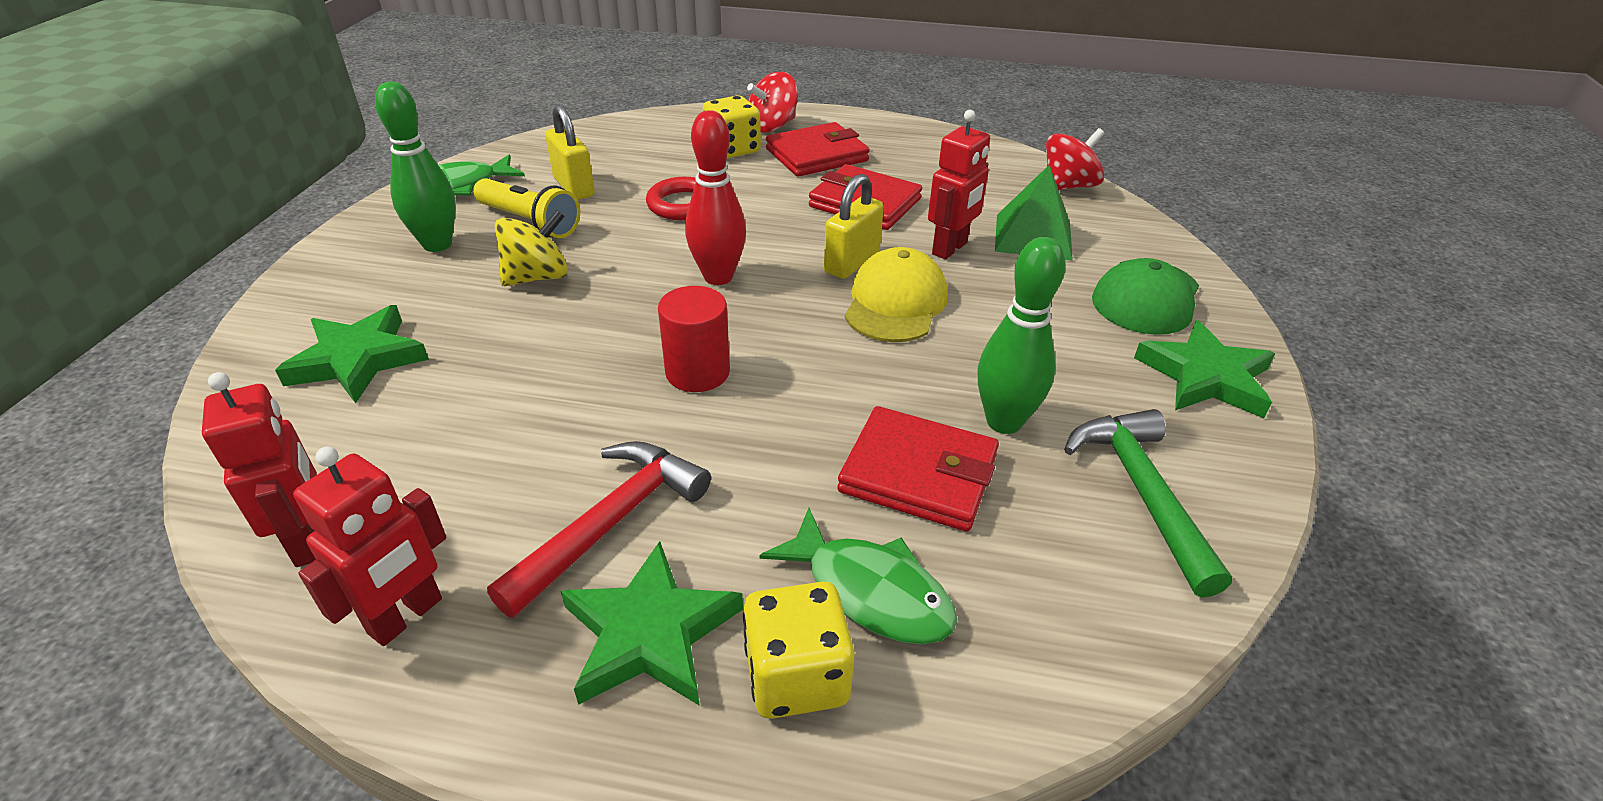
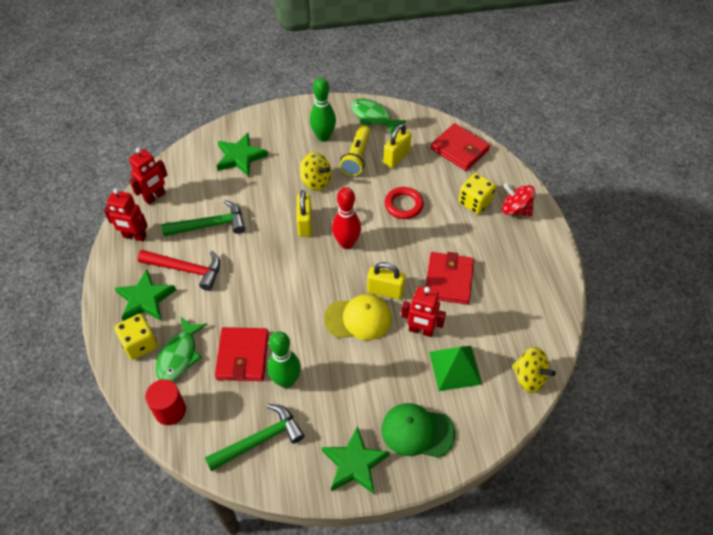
camera: 70 degrees right, 15 degrees up
red cylinder [658,286,730,392] -> red cylinder moved to [145,380,186,425]
red wallet [766,122,870,177] -> red wallet moved to [431,123,490,171]
red spinning top [1046,128,1105,190] -> yellow spinning top [512,347,556,393]
none -> green hammer [161,200,245,236]
none -> yellow padlock [296,190,312,237]

